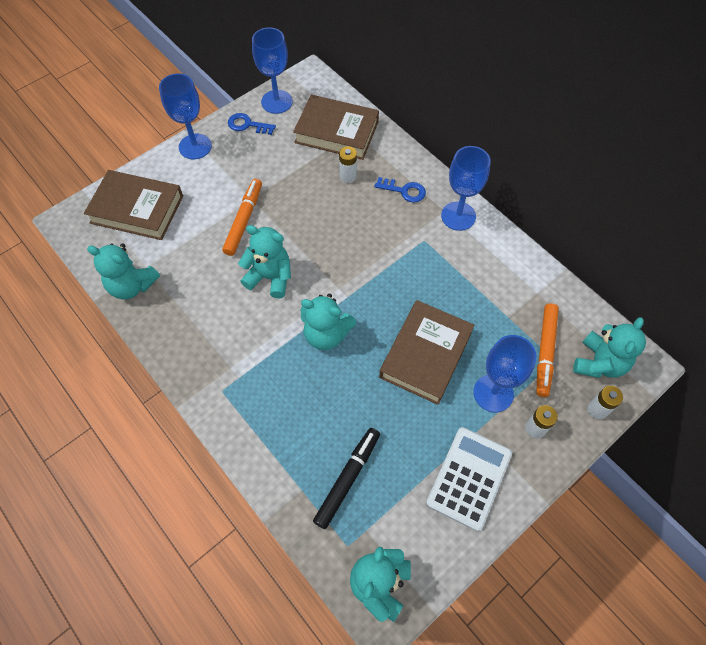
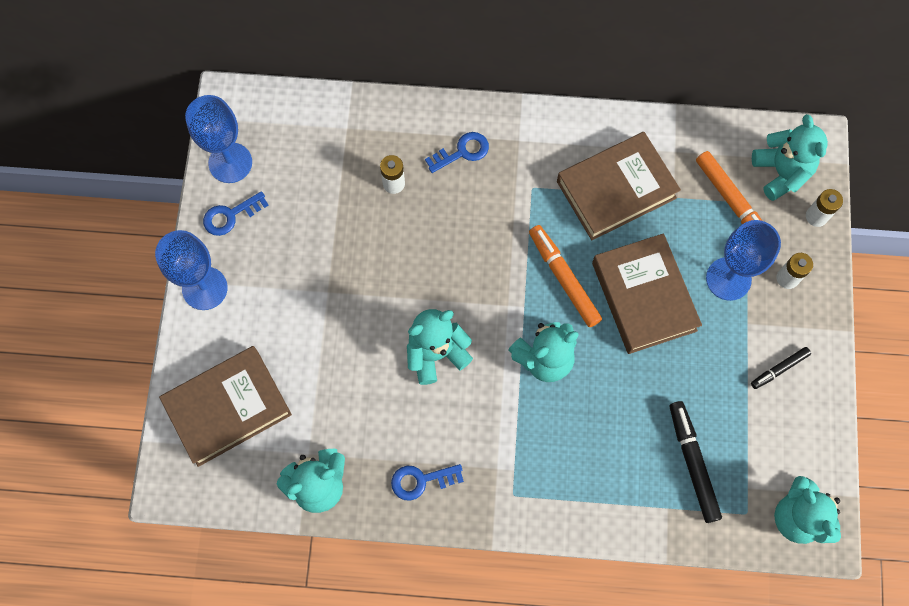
camera: 45 degrees left, 10 degrees up
orange marker [222,179,262,256] -> orange marker moved to [529,225,602,327]
brown book [293,95,379,160] -> brown book moved to [557,132,681,240]
white calculator [426,427,512,532] -> black marker [751,347,811,389]
blue goblet [441,146,491,231] -> none
none -> blue key [391,464,464,501]

